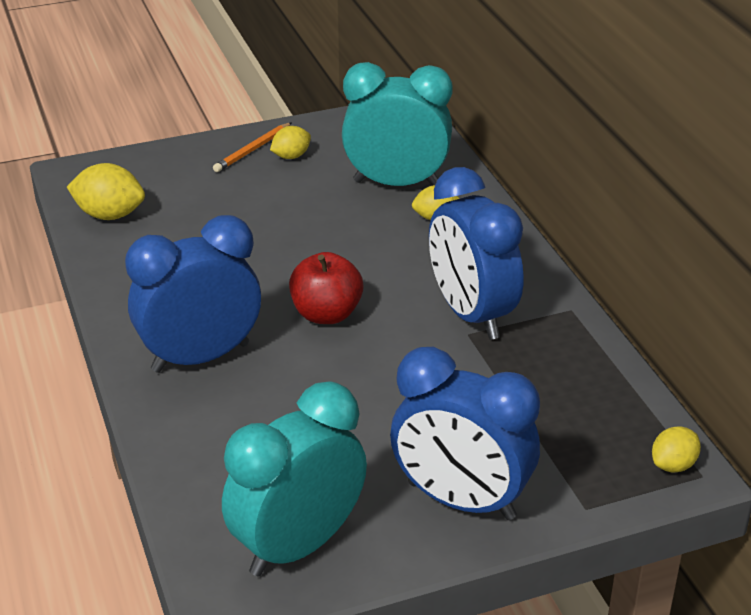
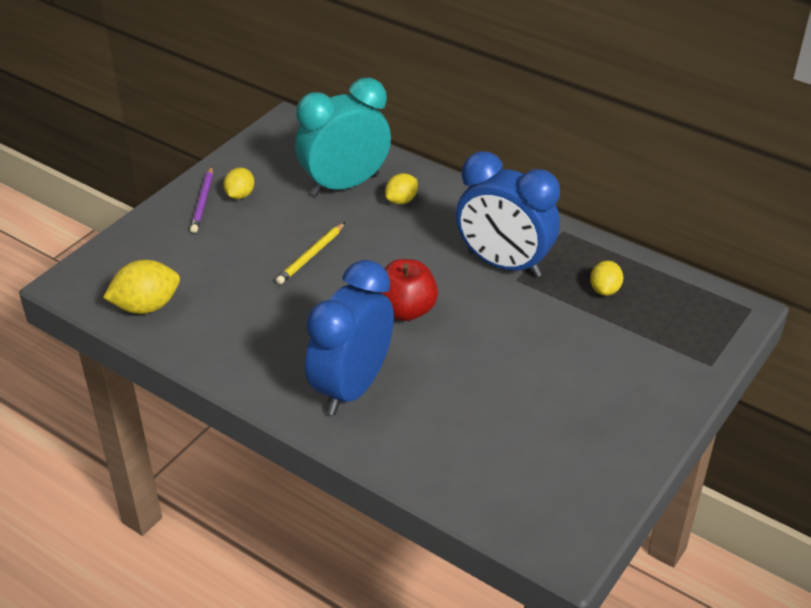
camera: 35 degrees left, 5 degrees up
orange pencil [213,122,292,172] -> purple pencil [190,166,213,233]
turquoise clock [222,381,367,576] -> none
blue clock [390,347,540,520] -> none
yellow lemon [652,426,701,472] -> yellow lemon moved to [590,261,623,296]
none -> yellow pencil [276,222,345,284]

